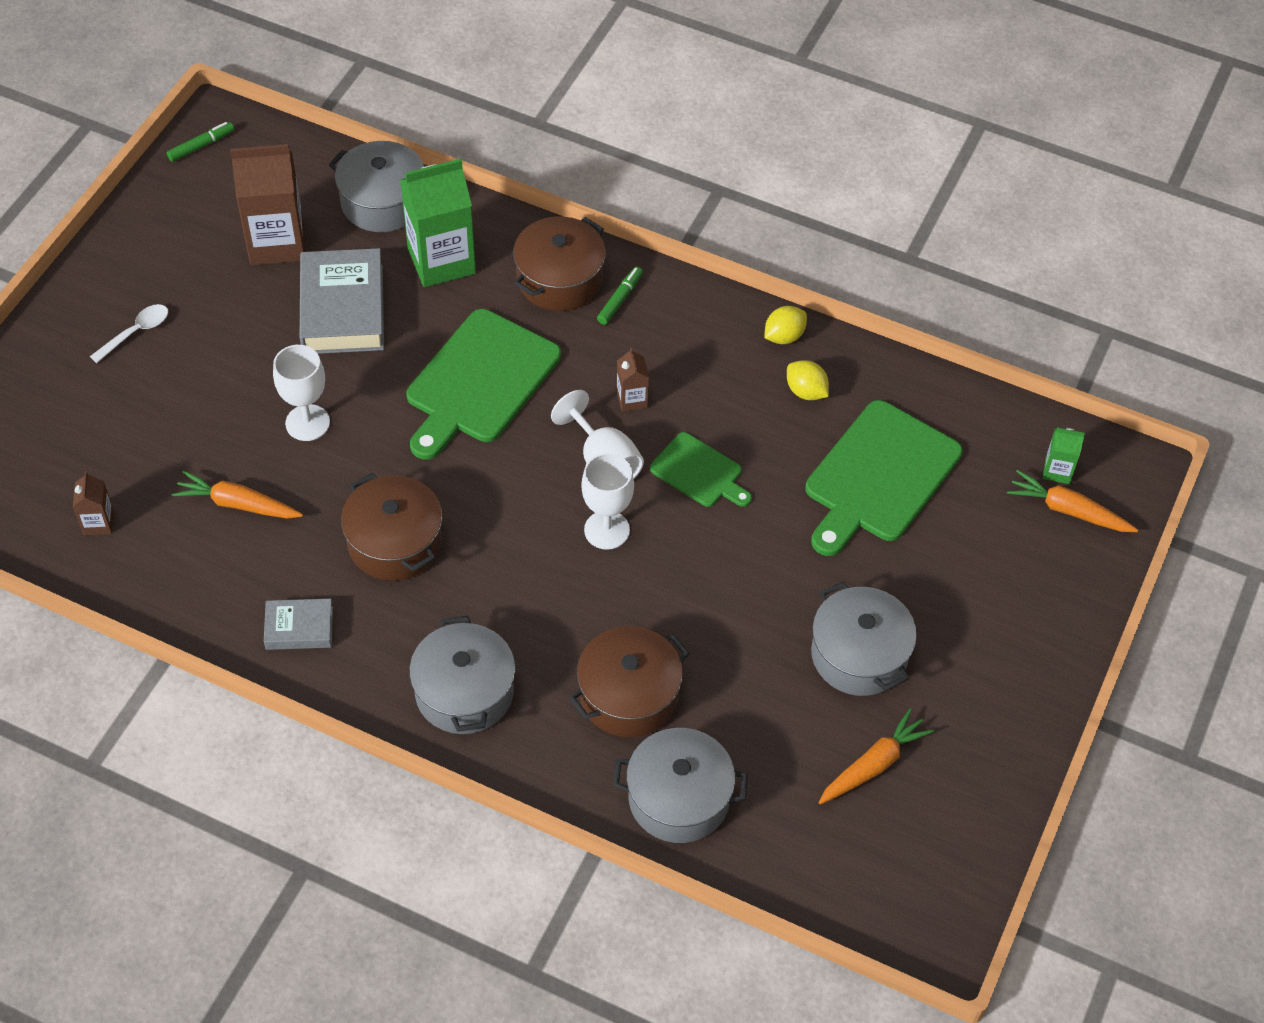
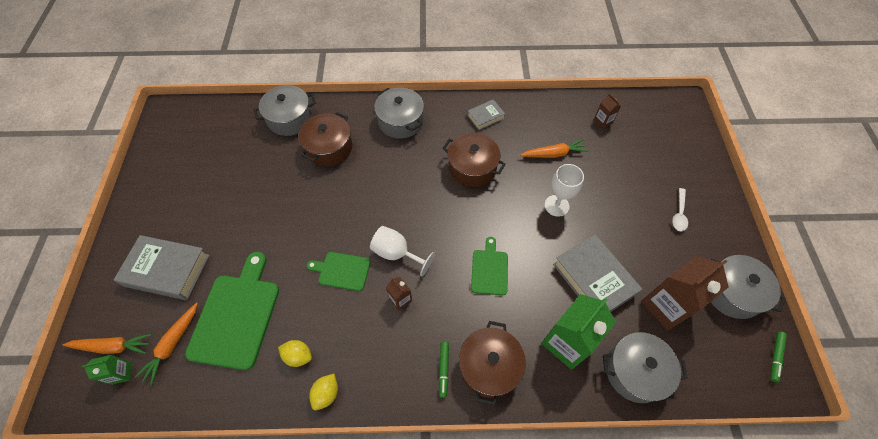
camera: 155 degrees right, 5 degrees up
green cutting board [406,309,561,460] -> green cutting board [471,237,508,295], size x0.55
white goblet [581,453,634,550] -> none
grey pot [811,582,917,696] -> grey pot moved to [711,255,786,319]
orange carrot [818,708,934,804] -> orange carrot moved to [135,303,198,385]
none -> grey book [114,235,210,300]

